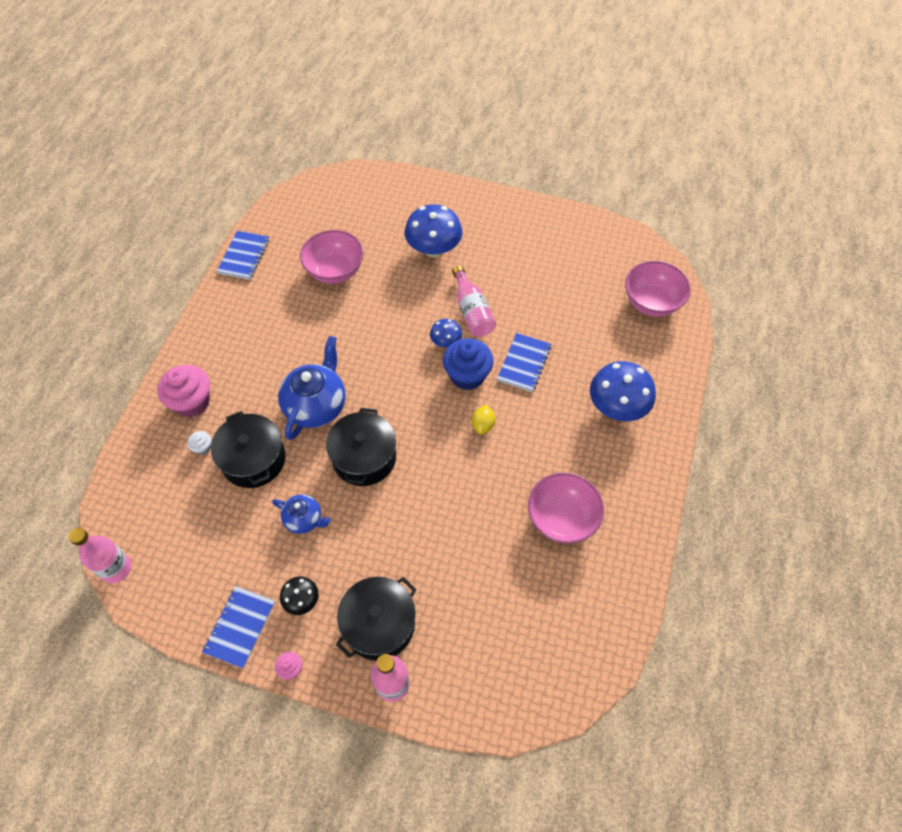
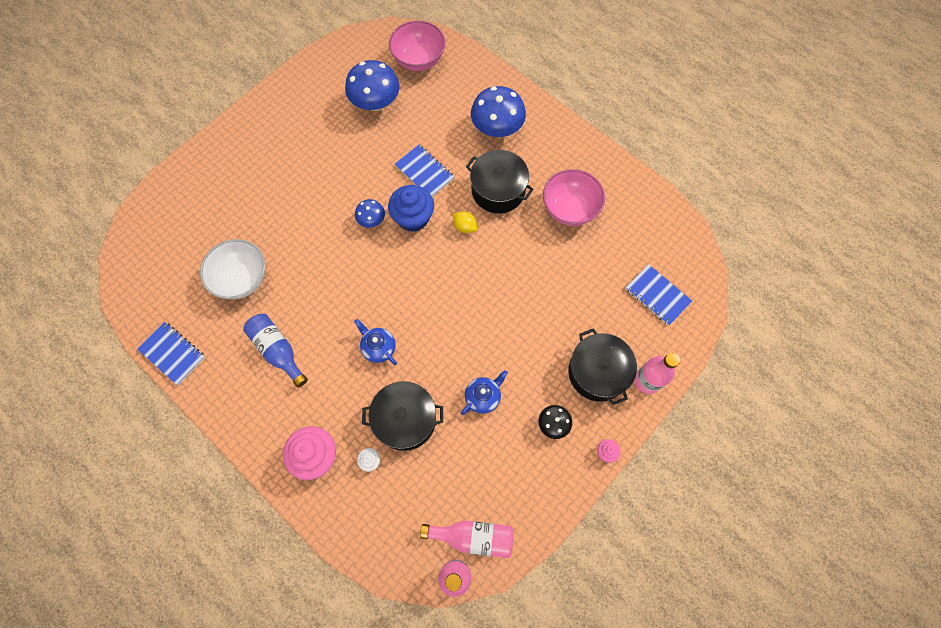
camera: 65 degrees left, 10 degrees up
blue notebook [202,586,275,669] -> blue notebook moved to [625,264,692,326]
blue teapot [278,336,346,440] -> blue teapot [354,319,397,365], size x0.56
pink bowl [300,230,364,284] -> white bowl [200,239,265,299]
black pot [326,408,396,486] -> black pot moved to [466,150,534,214]
blue mushroom [405,204,462,257] -> blue mushroom moved to [345,60,399,111]
pink bottle [452,266,496,337] -> pink bottle moved to [420,521,514,558]
none -> blue bottle [243,314,308,388]

